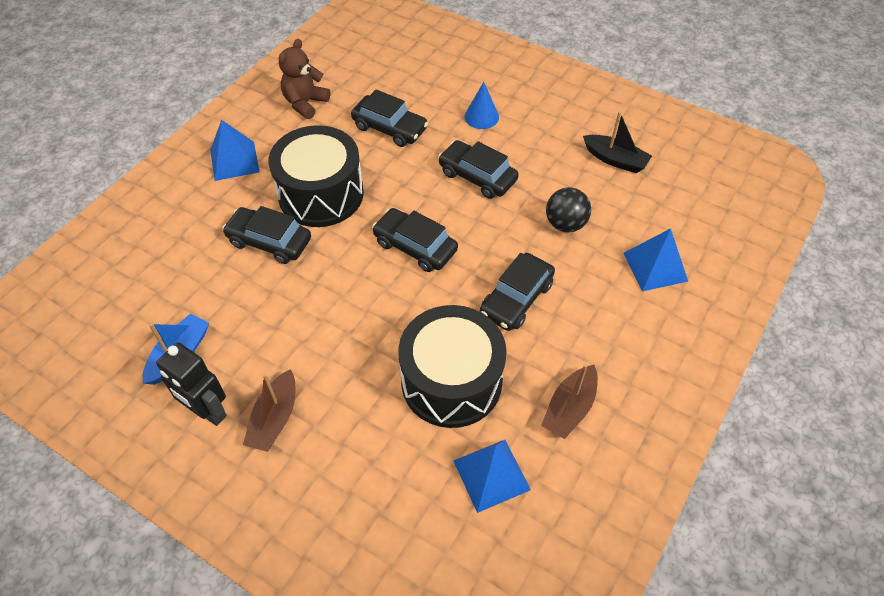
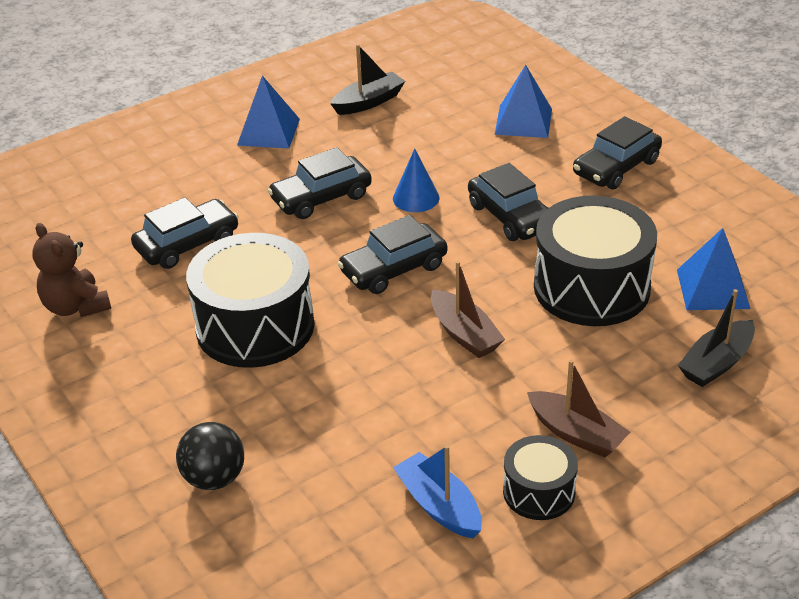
camera: 65 degrees left, 15 degrees down
black robot [156,342,227,426] -> black drum [503,435,578,520]
blue pyramid [210,120,260,181] -> blue pyramid moved to [237,75,300,148]
black car [222,206,311,264] -> black car moved to [573,116,662,190]
blue cone [465,82,499,129] -> blue cone moved to [393,148,439,212]
brown boat [541,364,598,439] -> brown boat moved to [431,261,505,358]
black ball [546,187,591,232] -> black ball moved to [176,422,244,490]
none -> black boat [678,289,755,387]

